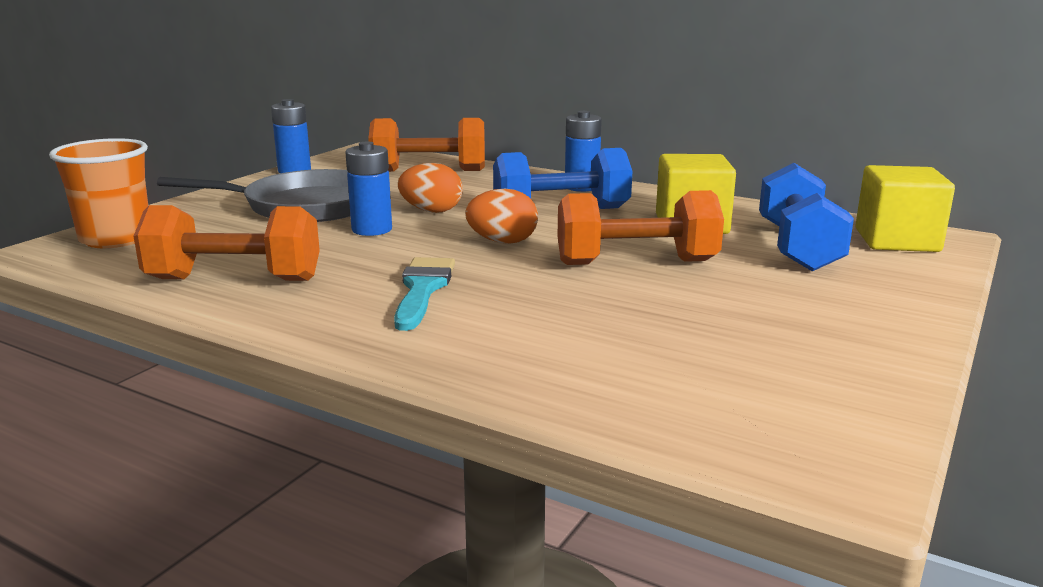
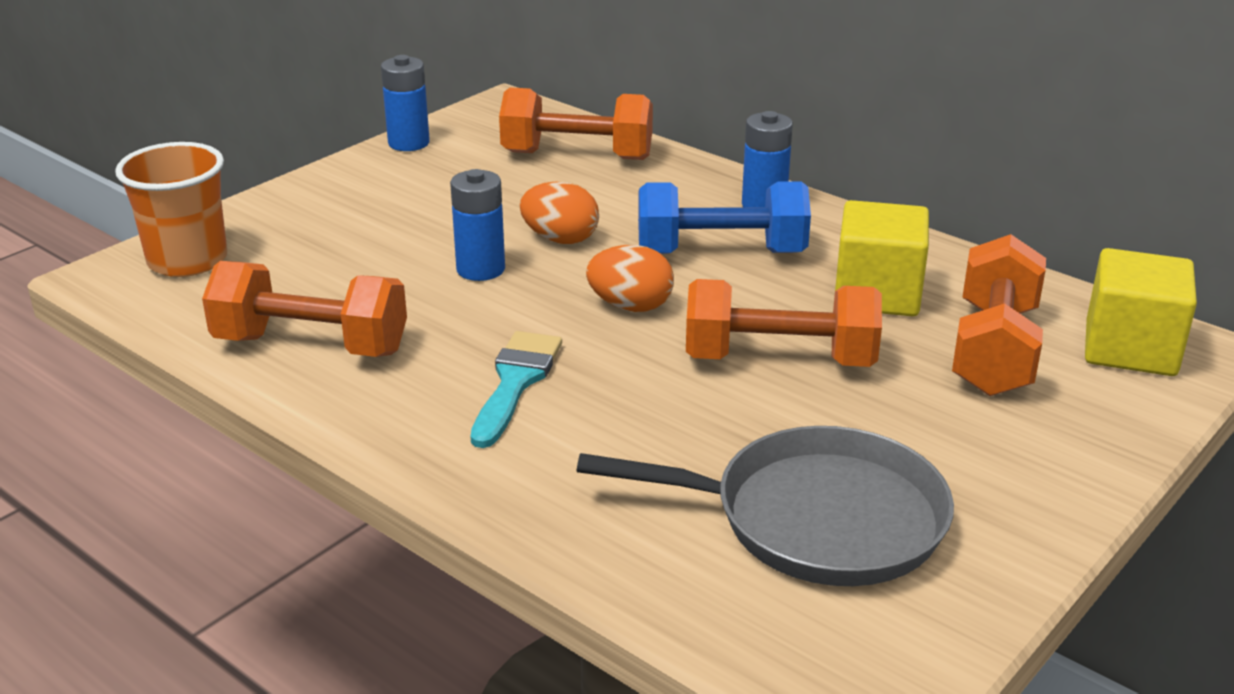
camera: 10 degrees right, 10 degrees up
grey pan [157,169,350,222] -> grey pan moved to [577,426,954,586]
blue dumbbell [759,163,854,271] -> orange dumbbell [952,234,1046,396]

